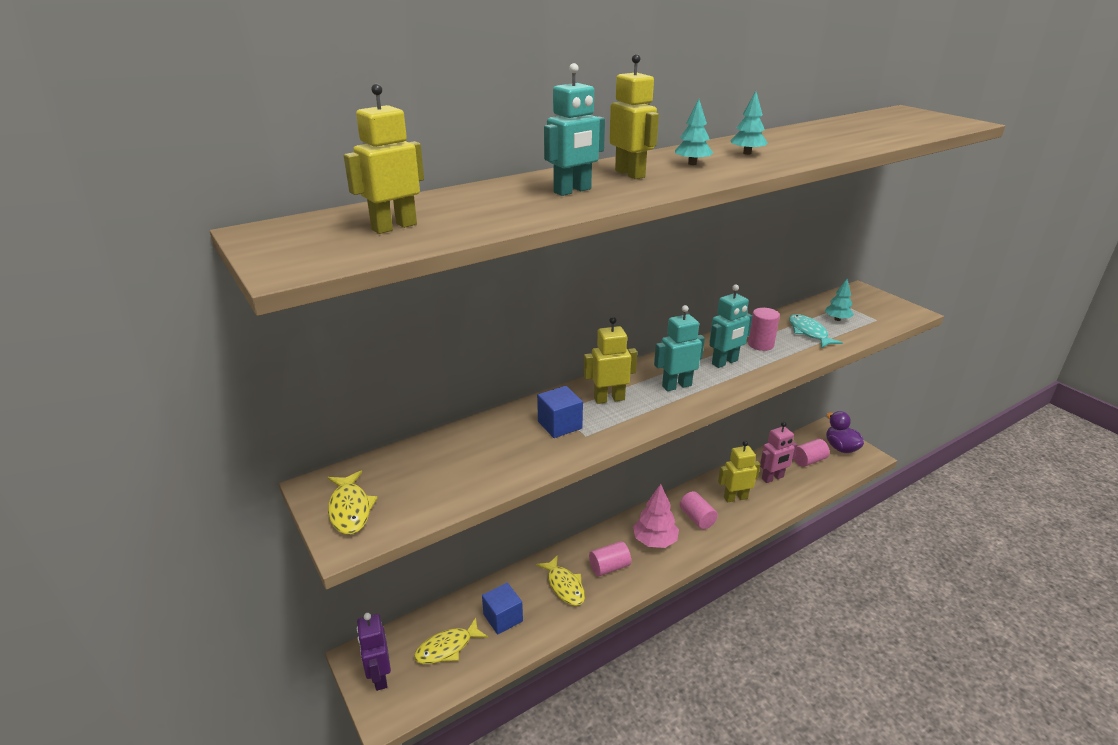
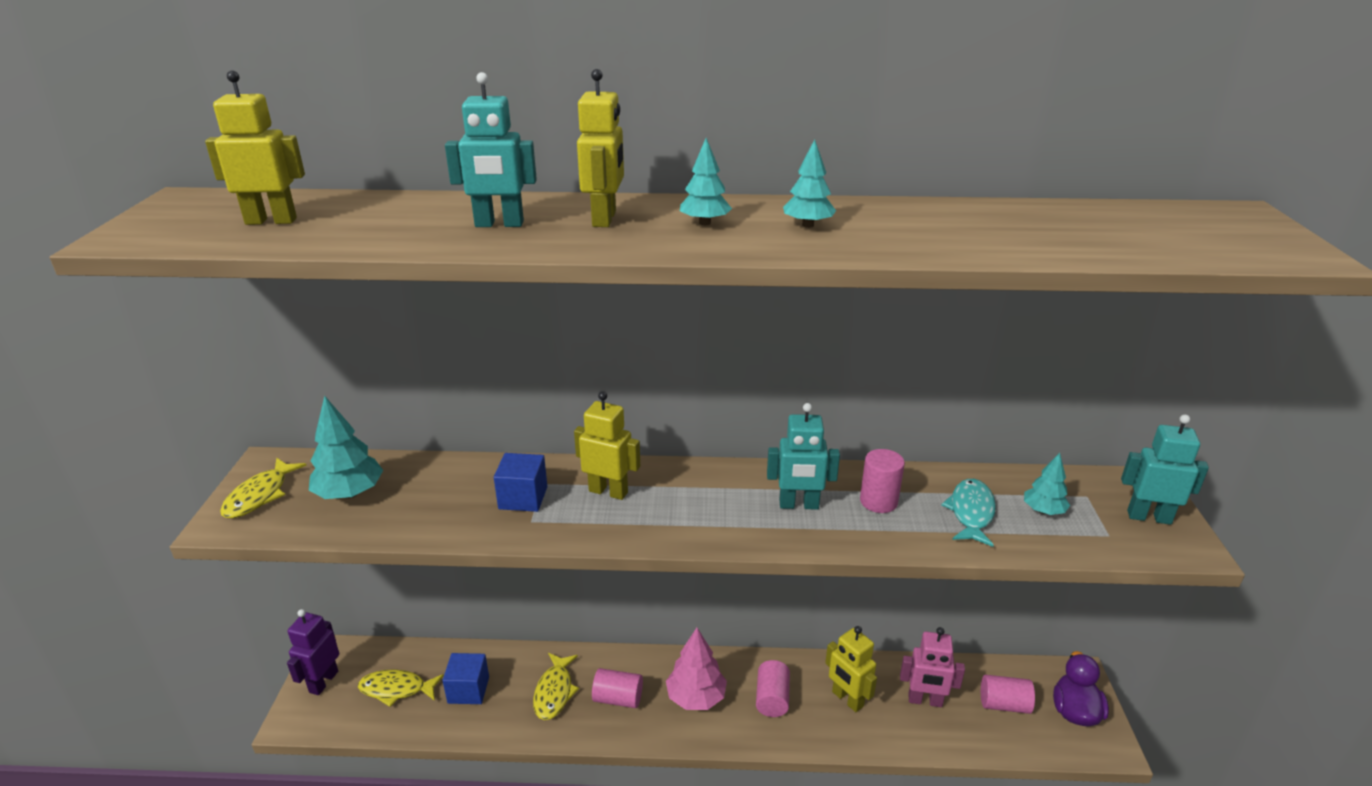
camera: 35 degrees right, 0 degrees up
turquoise robot [654,305,705,391] -> turquoise robot moved to [1121,414,1209,525]
yellow robot [718,441,760,502] -> yellow robot turned 150 degrees counterclockwise [825,626,877,712]
none -> turquoise tree [309,396,383,499]

